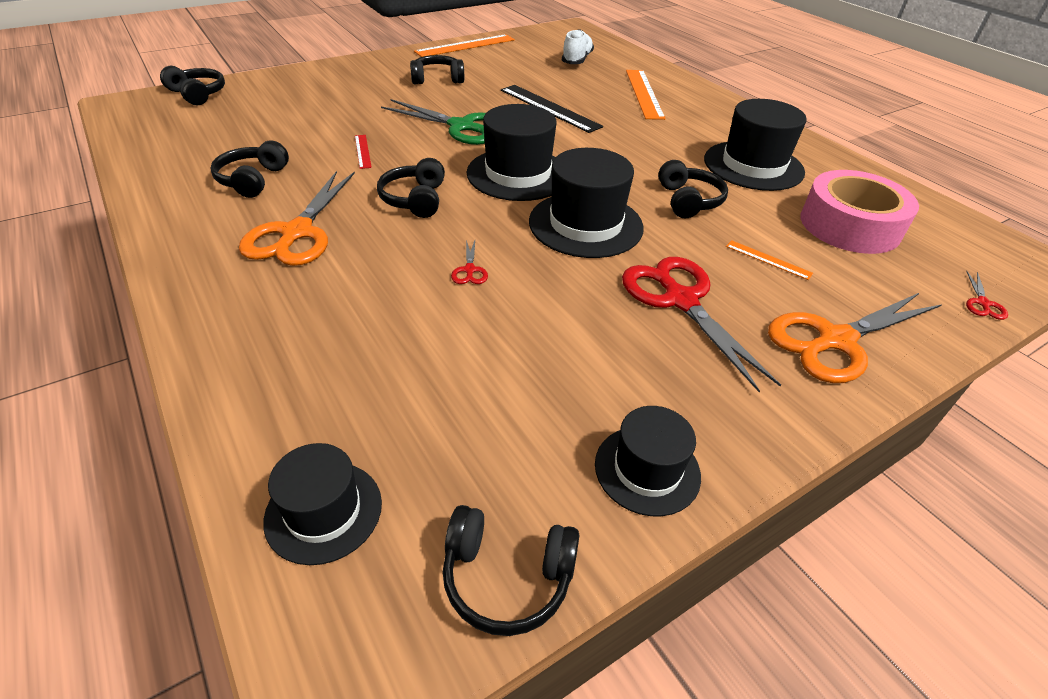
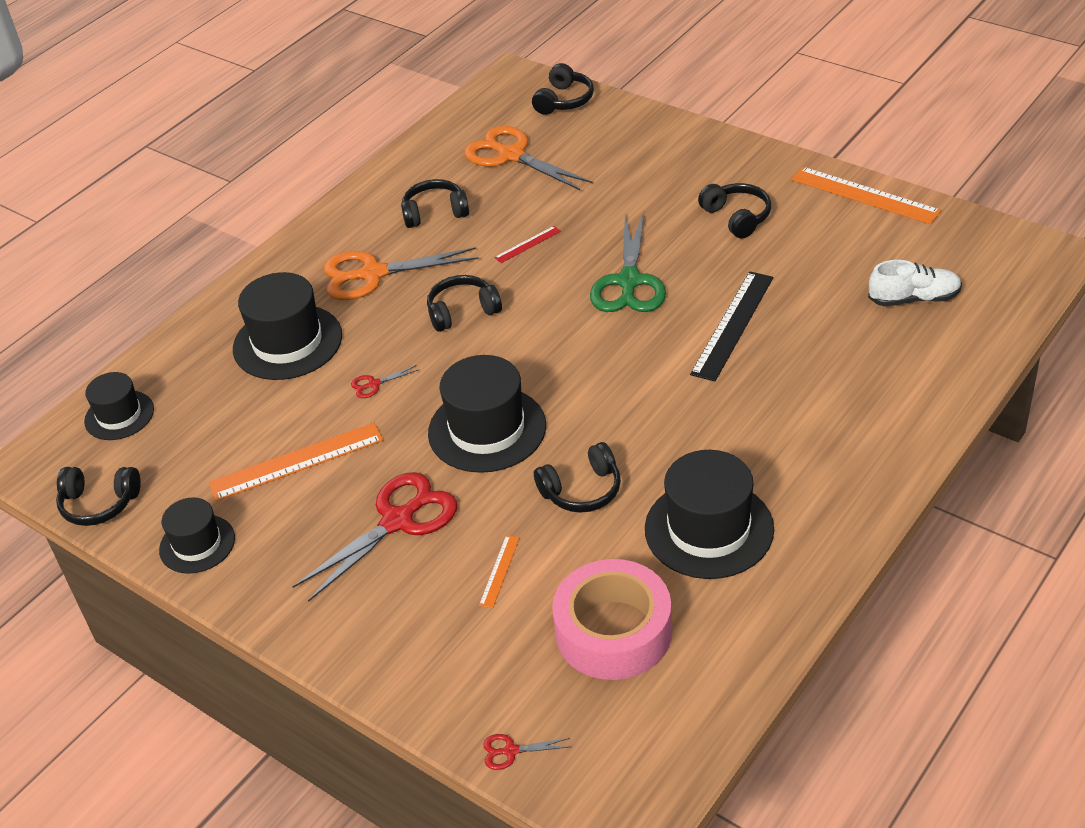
camera: 75 degrees right, 0 degrees up
black headphones [443,505,579,636] -> black headphones turned 75 degrees counterclockwise [56,467,141,526]
black hat [467,104,557,201] -> black hat moved to [233,272,342,380]
orange ruler [626,70,666,120] -> orange ruler moved to [209,423,383,501]
orange scissors [768,293,942,383] -> orange scissors moved to [464,126,593,191]

